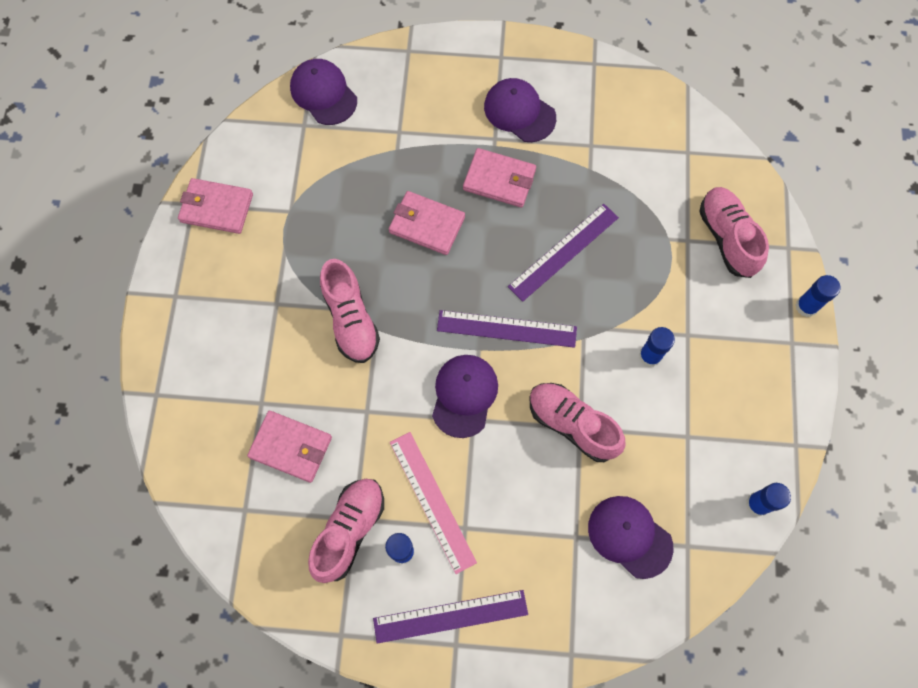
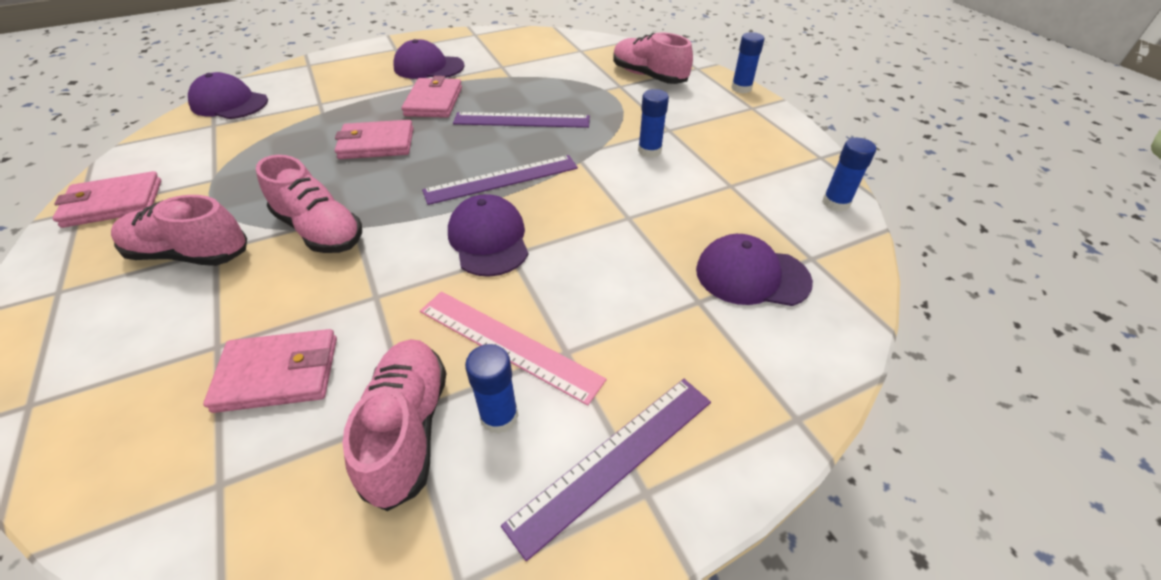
camera: 30 degrees left, 25 degrees down
pink wallet [463,148,536,208] -> pink wallet turned 75 degrees counterclockwise [402,76,462,118]
purple ruler [508,204,619,302] -> purple ruler turned 75 degrees clockwise [453,112,590,128]
pink shoe [529,383,626,462] -> pink shoe moved to [111,195,247,266]

